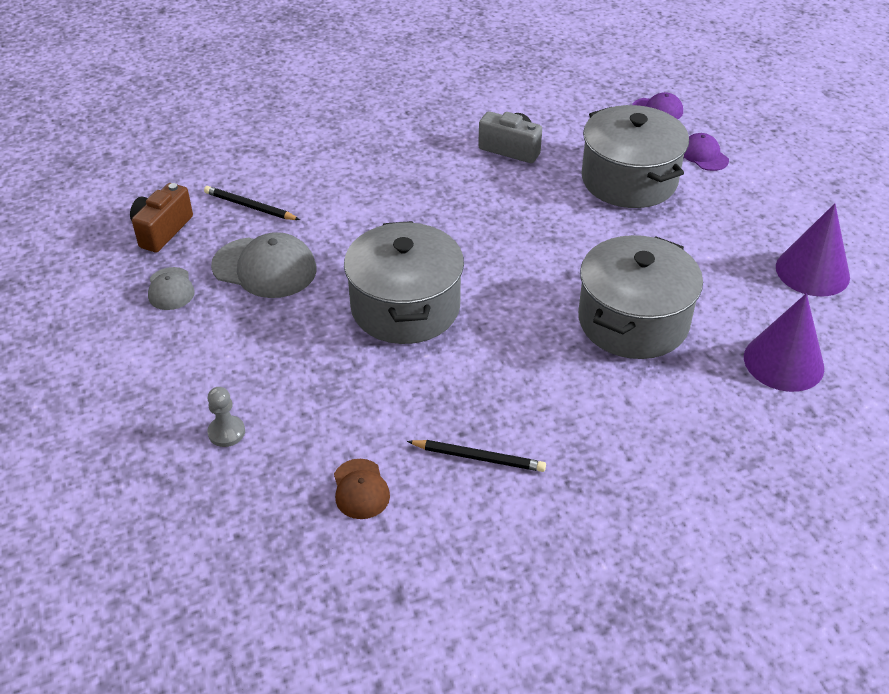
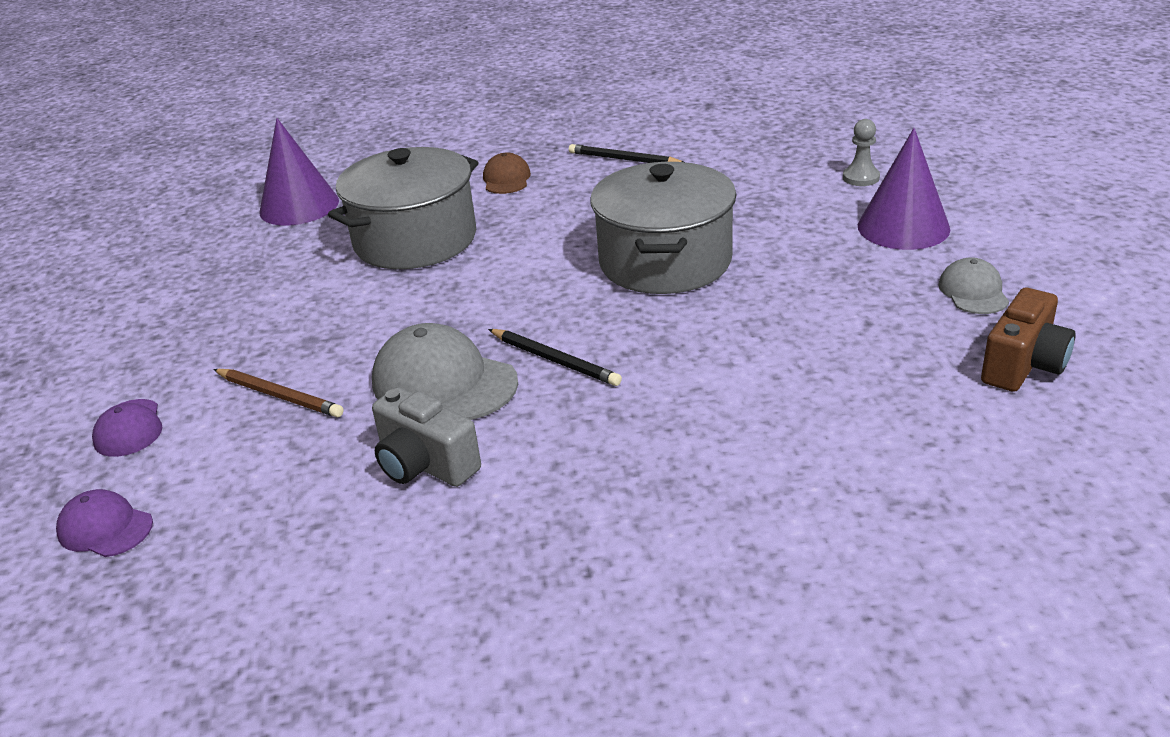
camera: 165 degrees left, 10 degrees down
black pencil [204,186,300,220] -> black pencil moved to [488,329,622,386]
grey cap [211,232,317,298] -> grey cap moved to [372,323,518,420]
brown cap [334,459,390,519] -> brown cap moved to [483,152,531,194]
grey pot [582,105,689,208] -> brown pencil [213,369,343,417]
purple cone [776,203,850,297] -> purple cone moved to [858,128,950,250]

